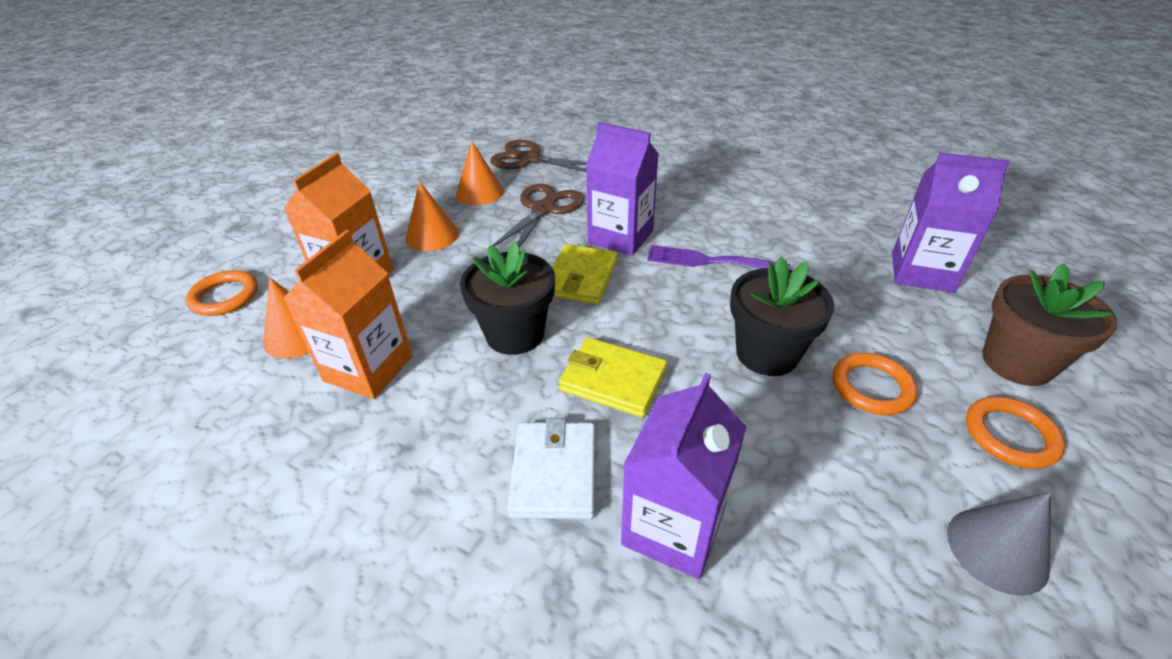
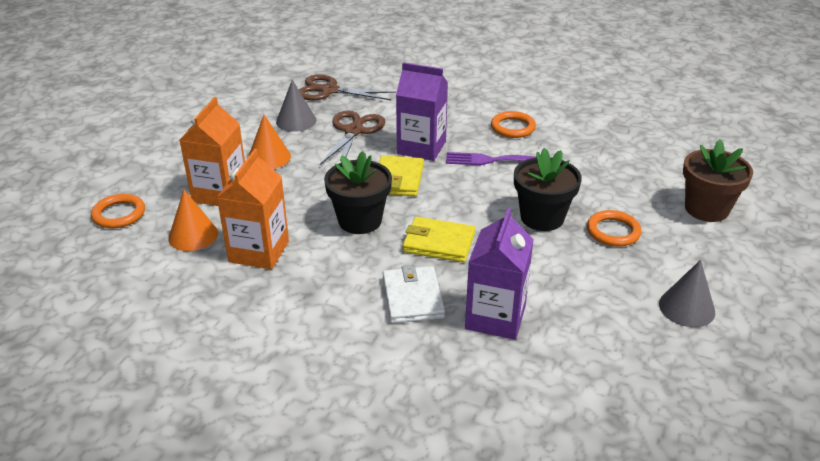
camera: 10 degrees left, 5 degrees down
orange cone [456,141,504,205] -> grey cone [276,80,316,132]
purple carton [892,153,1010,293] -> none
orange ring [966,396,1065,469] -> orange ring moved to [491,111,536,138]

